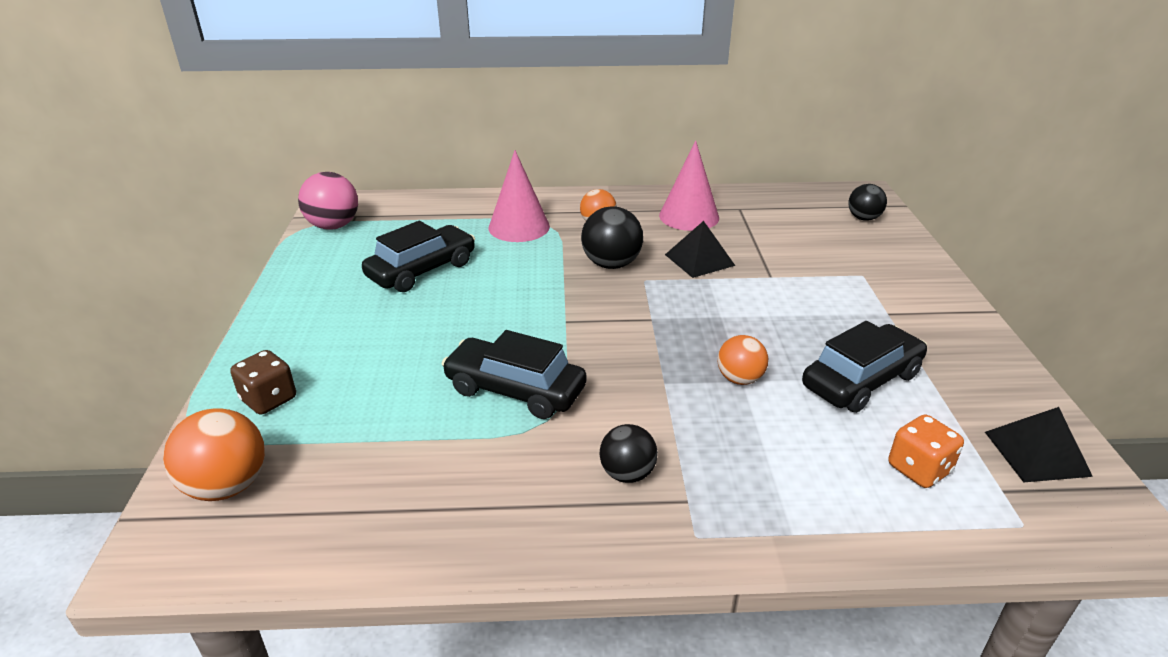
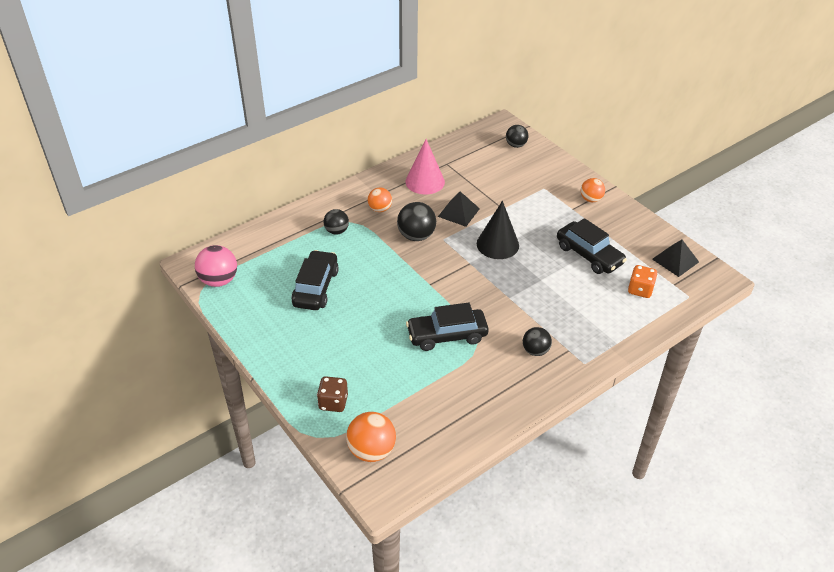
camera: 35 degrees left, 10 degrees up
pink cone [489,150,550,242] -> black ball [324,209,349,235]
orange ball [718,335,768,385] -> orange ball moved to [581,178,605,202]
black car [802,321,927,413] -> black car turned 120 degrees clockwise [557,218,627,274]
none -> black cone [477,201,519,259]

